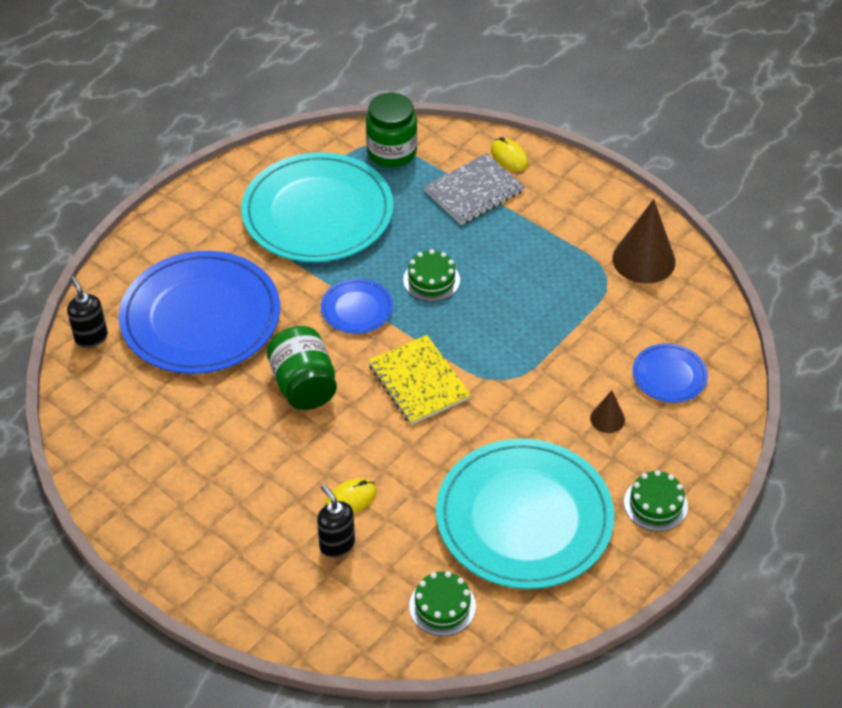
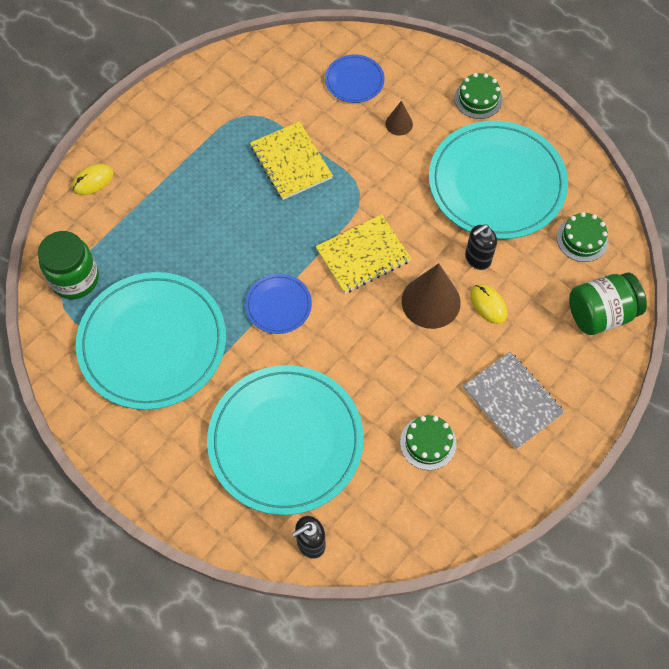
camera: 90 degrees left, 15 degrees up
blue plate [119,251,280,374] -> turquoise plate [207,365,364,515]
green jar [267,326,337,410] -> green jar moved to [569,273,647,335]
black soap dispenser [317,484,355,558] -> black soap dispenser moved to [465,224,497,270]
green cake [403,249,460,302] -> green cake moved to [400,415,457,470]
grey notebook [424,153,525,225] -> grey notebook moved to [463,352,565,449]
brown cone [612,199,676,284] -> brown cone moved to [402,263,461,329]
none -> yellow notebook [250,121,333,200]

